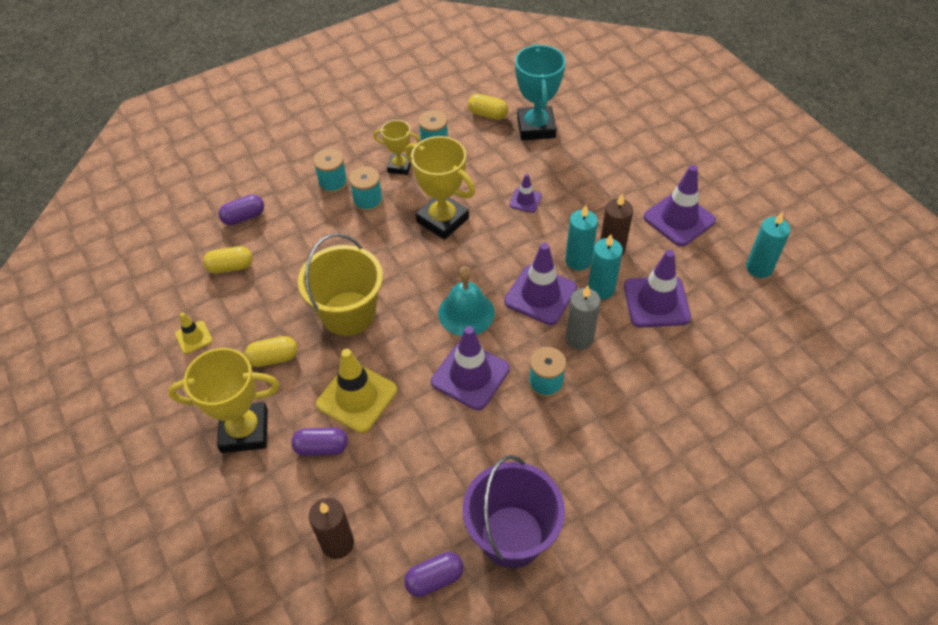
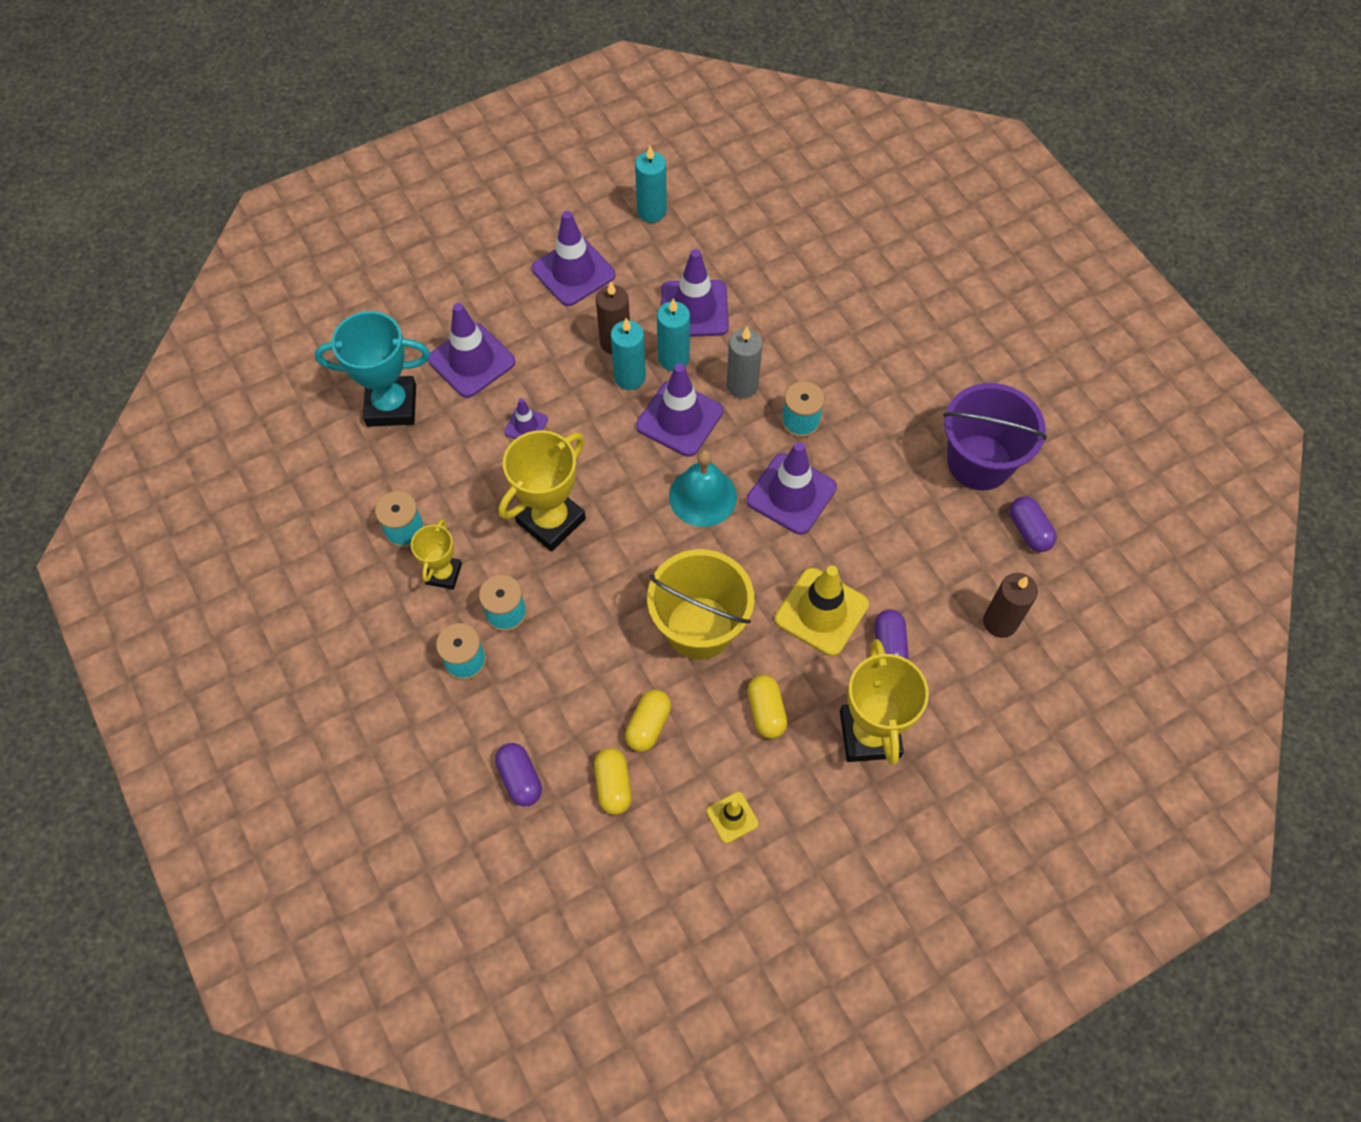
camera: 90 degrees left, 10 degrees up
yellow capsule [468,94,508,120] -> yellow capsule moved to [625,690,671,752]
none -> purple traffic cone [428,303,515,398]

